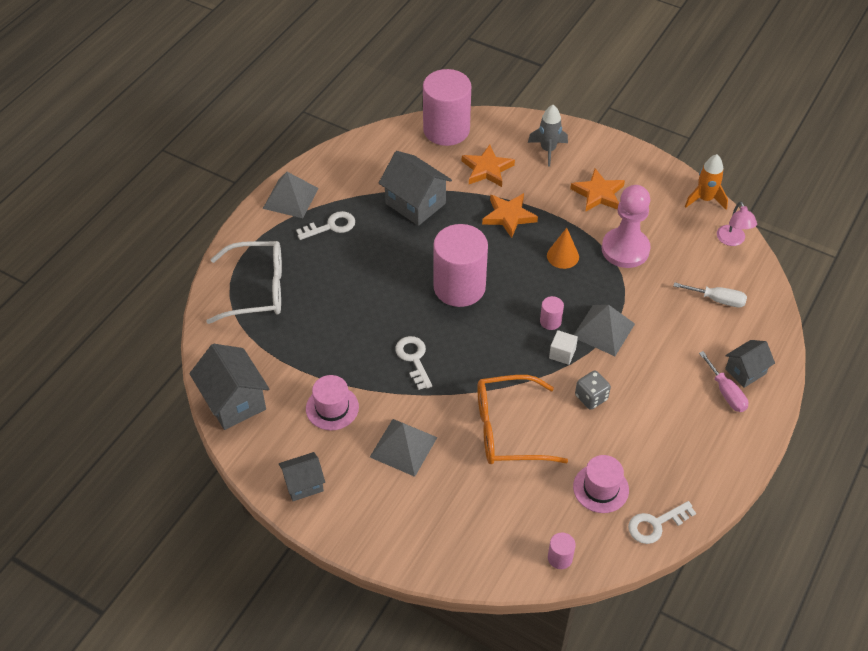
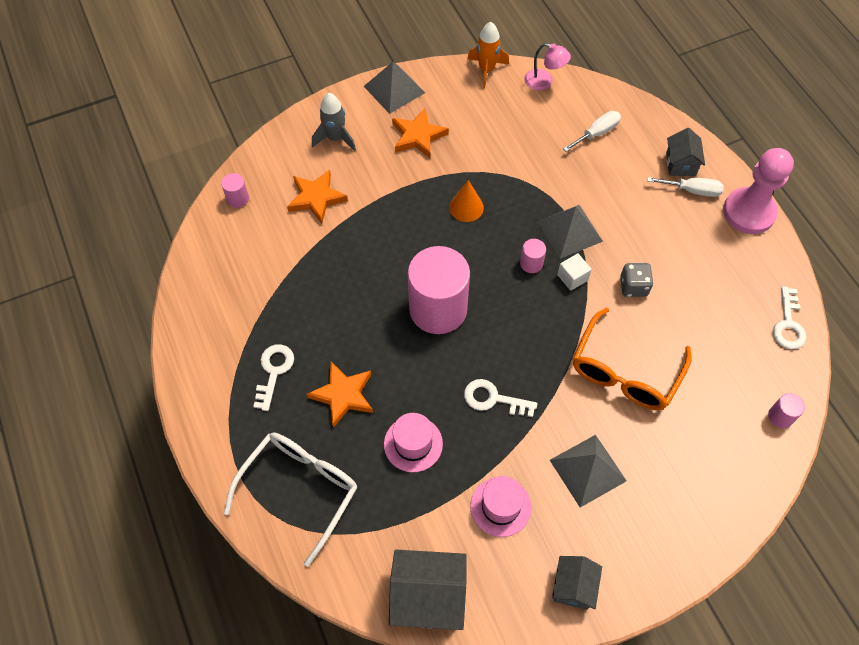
camera: 55 degrees left, 10 degrees up
grey pyramid [263,172,319,218] -> grey pyramid moved to [364,62,425,114]
grey house [379,151,452,226] -> none
pink cylinder [423,69,471,146] -> pink cylinder [221,173,249,208], size x0.41
orange star [482,193,538,238] -> orange star moved to [307,362,373,428]
pink hat [573,455,629,513] -> pink hat moved to [384,413,443,472]
pink pawn [602,185,651,268] -> pink pawn moved to [723,148,794,234]
pink screwdriver [699,351,748,412] -> white screwdriver [647,177,724,197]

